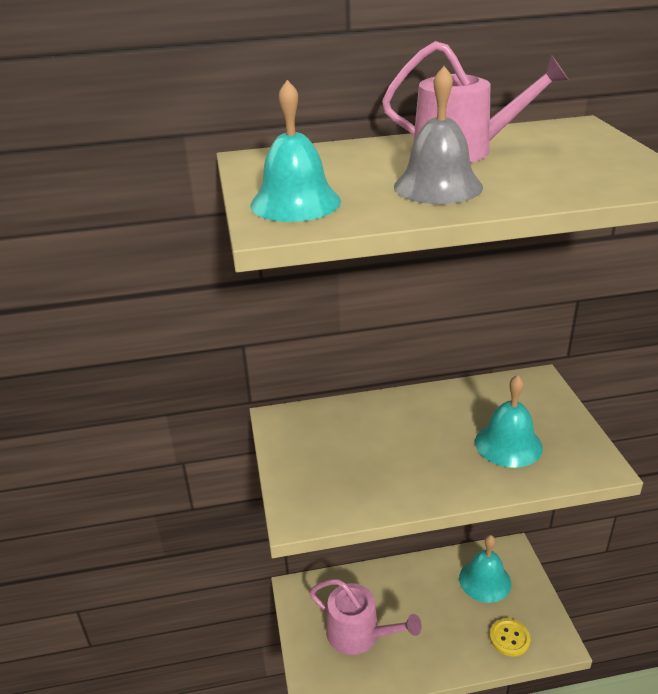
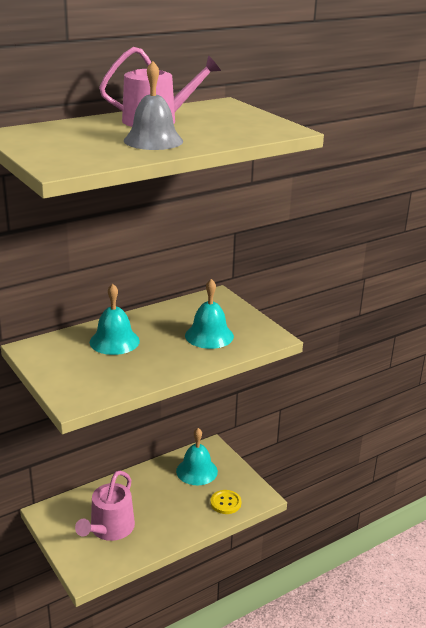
camera: 25 degrees left, 5 degrees down
turquoise bell [250,80,341,222] -> turquoise bell moved to [90,284,140,355]
pink watering can [309,579,422,655] -> pink watering can turned 105 degrees clockwise [75,470,135,541]

